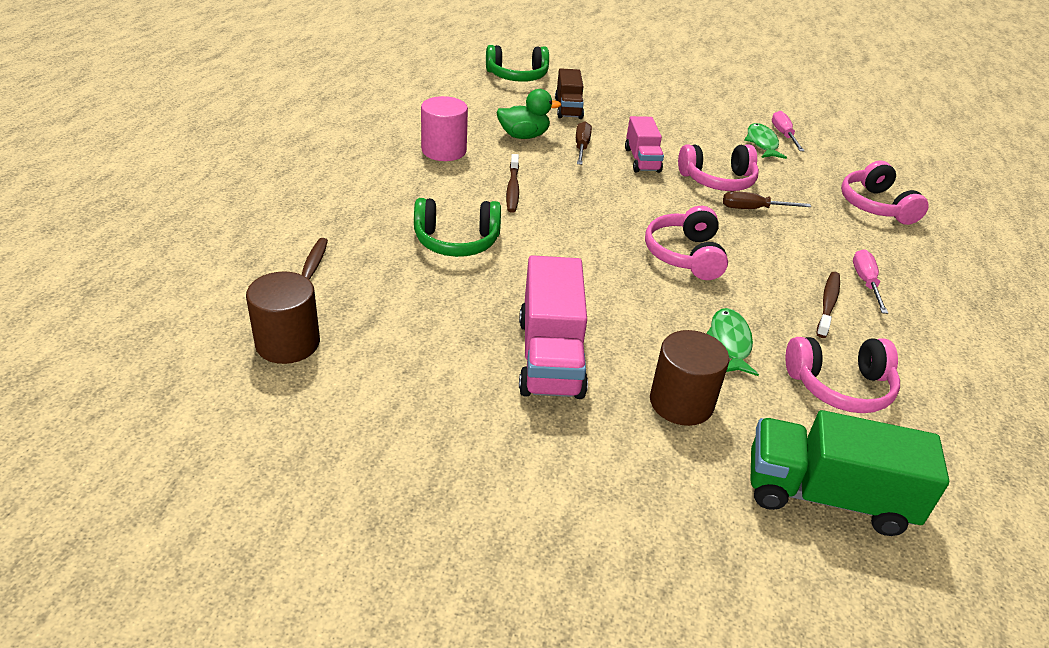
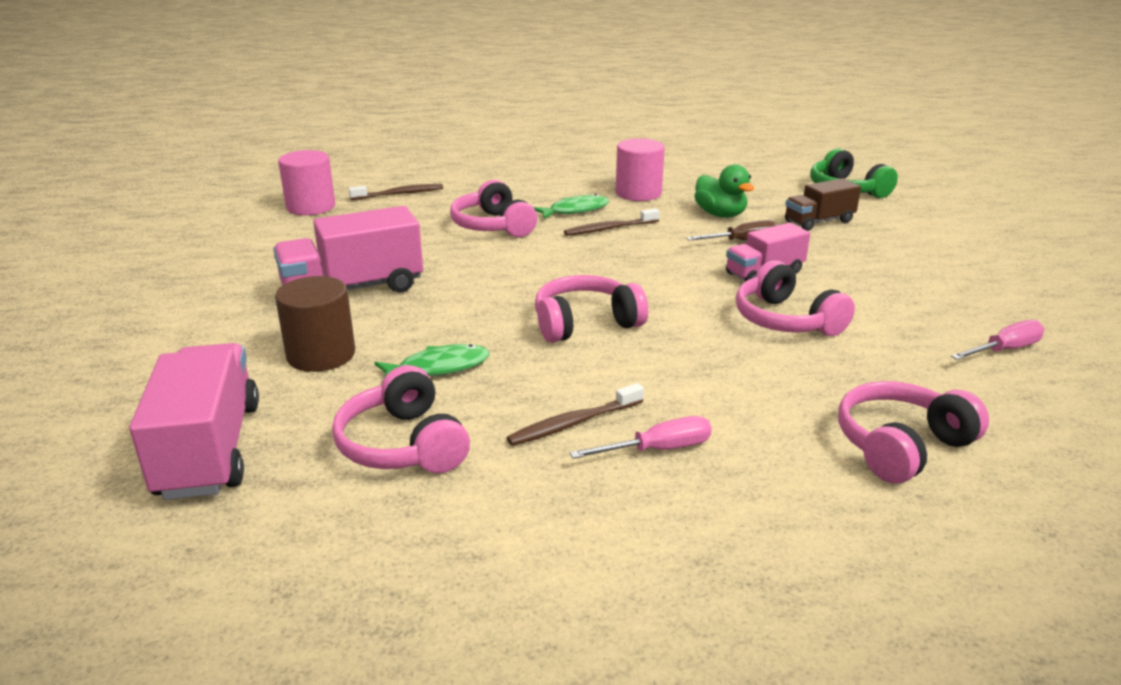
camera: 70 degrees right, 10 degrees down
brown cylinder [246,272,320,364] -> pink cylinder [278,150,335,215]
green headphones [414,198,501,257] -> pink headphones [450,180,537,237]
brown screwdriver [723,191,811,209] -> none
green fish [745,123,787,159] -> green fish moved to [533,194,609,219]
green truck [751,410,949,536] -> pink truck [129,343,259,500]
brown toothbrush [816,272,840,338] -> brown toothbrush turned 150 degrees clockwise [506,383,644,446]

